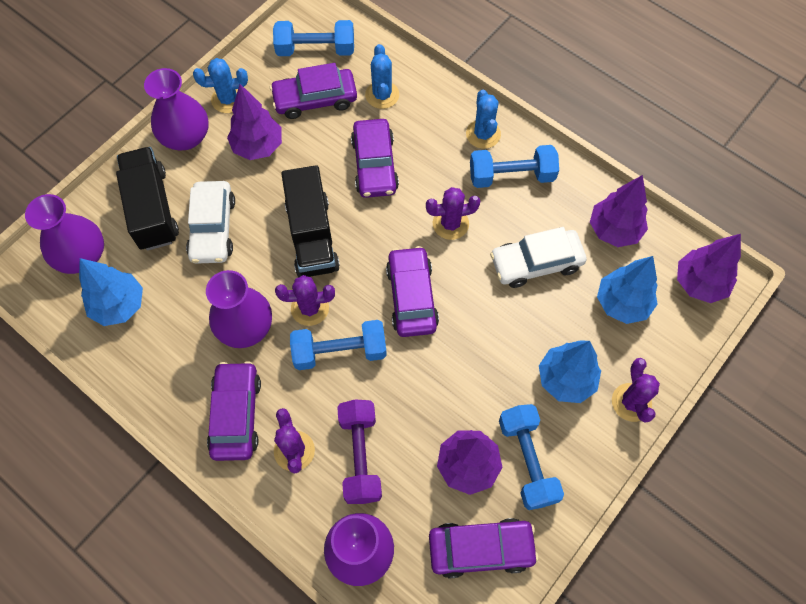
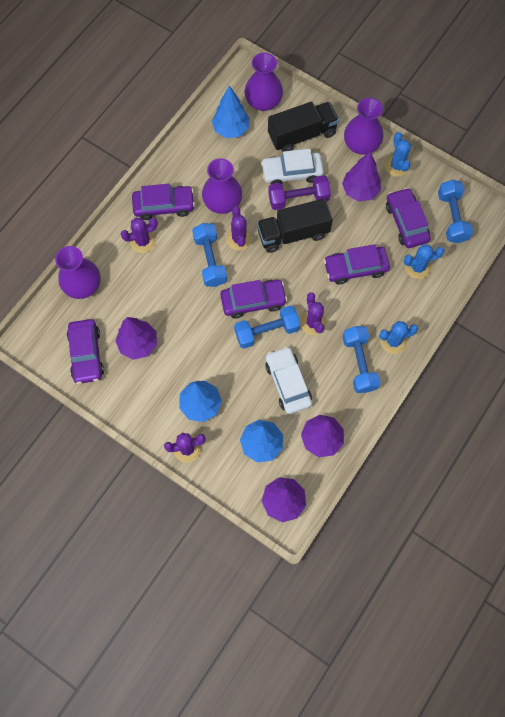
camera: 85 degrees right, 5 degrees up
purple dumbbell [337,399,382,504] -> purple dumbbell moved to [268,175,331,210]
blue dumbbell [499,404,564,510] -> blue dumbbell moved to [234,305,300,349]

